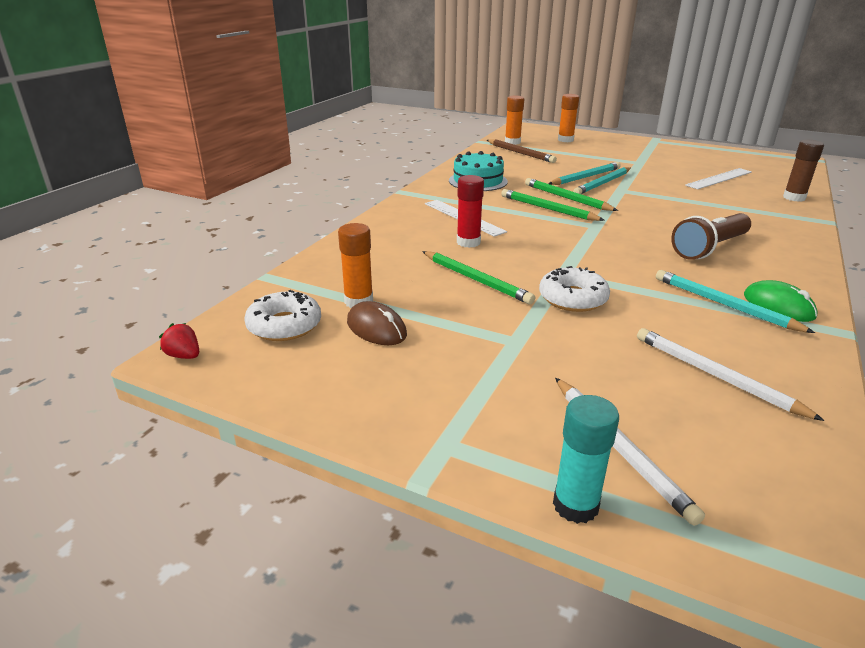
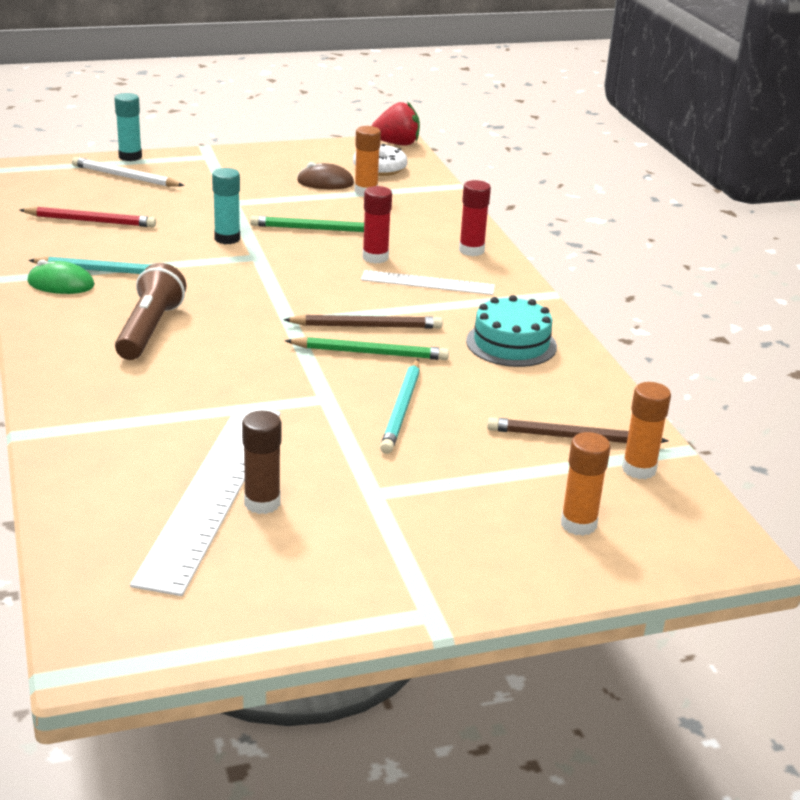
camera: 135 degrees right, 0 degrees up
red strawberry [159,323,199,359] -> red strawberry [371,101,420,145], size x1.87
green pencil [501,189,604,221] -> brown pencil [283,314,443,329]
white donut [539,266,610,312] -> turquoise glue stick [212,168,240,244]
turquoise pencil [573,167,630,194] -> none
white pencil [637,328,825,421] -> red pencil [20,207,156,227]
white ruler [685,168,752,189] -> white ruler [130,405,281,596], size x1.81
brown glue stick [783,140,824,202] -> brown glue stick moved to [242,411,281,514]
none -> red glue stick [459,180,491,256]

